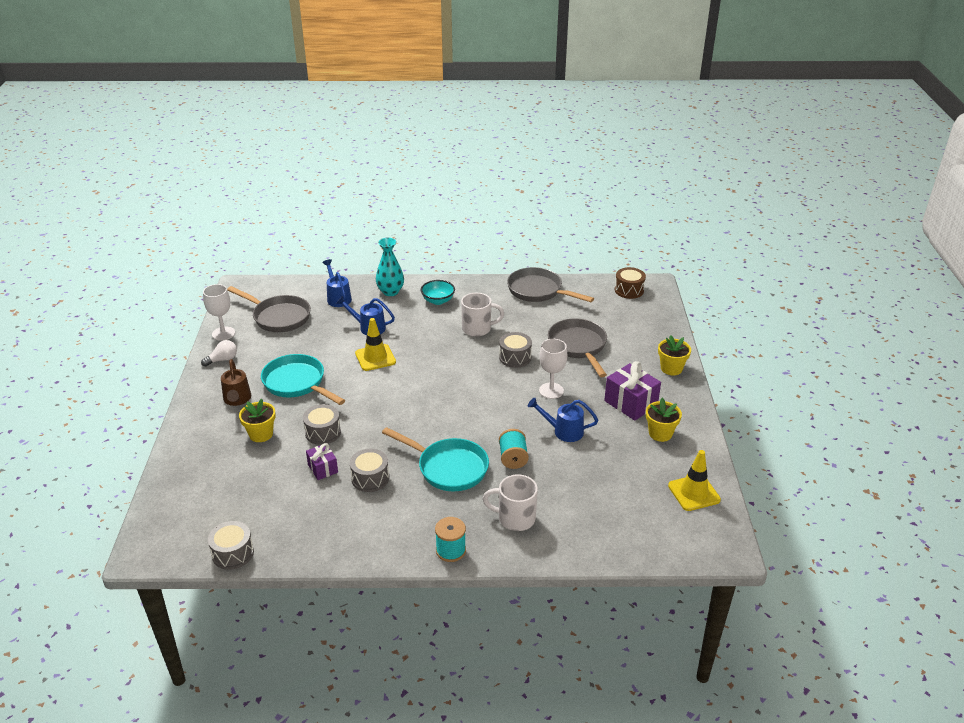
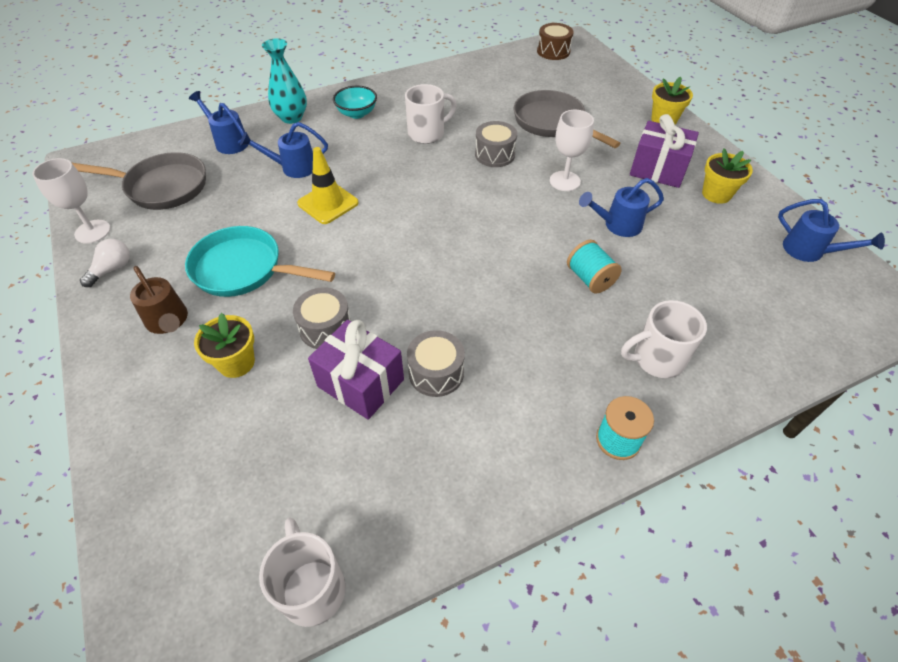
camera: 25 degrees left, 15 degrees up
grey drum [208,521,254,570] -> white mug [259,518,345,627]
purple gift [306,443,338,480] -> purple gift [308,320,404,420], size x1.71
turquoise pan [382,427,489,492] -> none
grey pan [507,267,594,302] -> none
yellow traffic cone [668,450,721,511] -> blue watering can [778,199,885,262]

